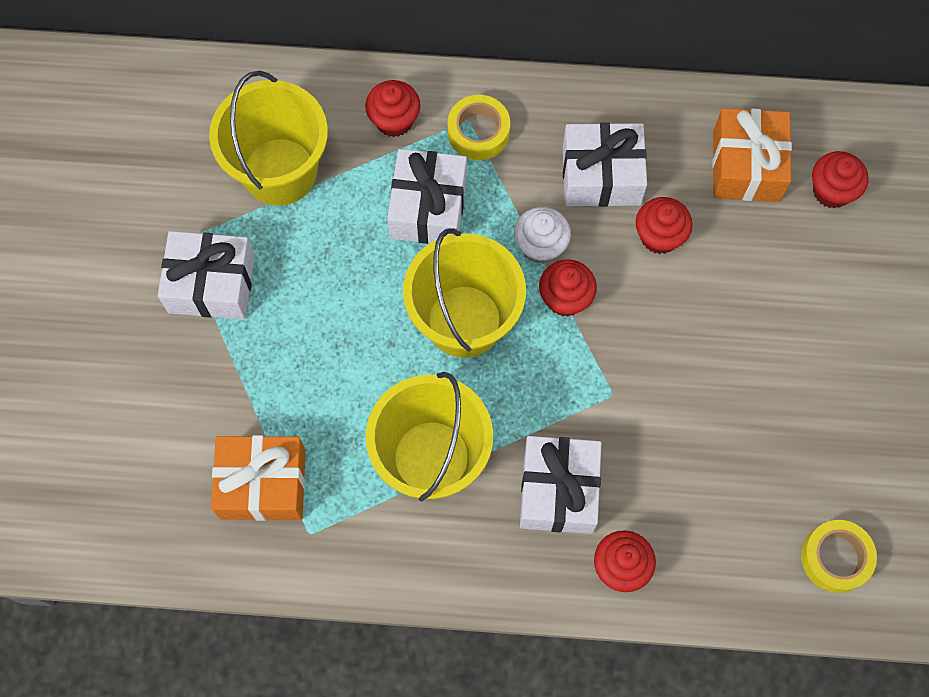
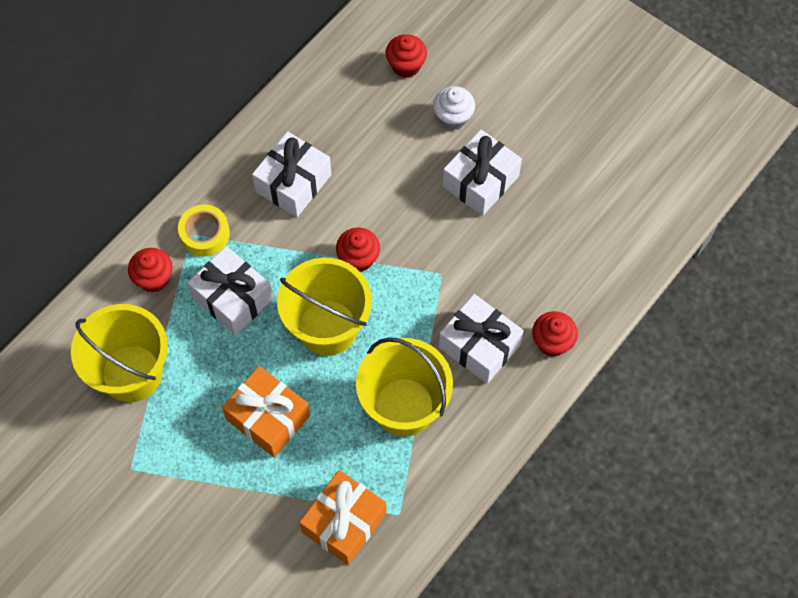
camera: 55 degrees left, 5 degrees down
white gift [158,231,255,319] -> white gift moved to [442,129,522,216]
white cupcake [514,207,571,264] -> white cupcake moved to [433,86,475,130]
red cupcake [636,197,693,254] -> none
orange gift [712,108,792,202] -> orange gift moved to [222,366,310,457]
yellow tape [801,520,877,593] -> none

